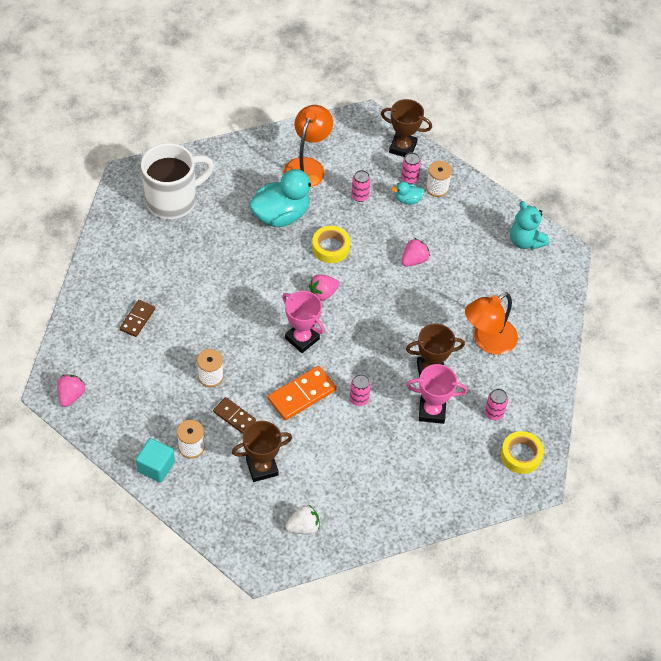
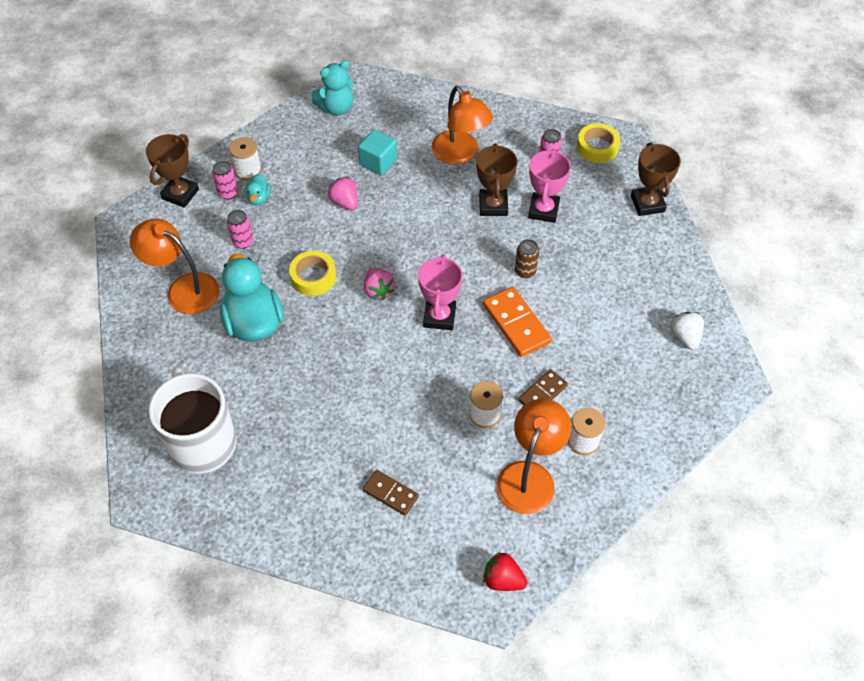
camera: 80 degrees left, 0 degrees up
pink strawberry [57,374,85,407] -> red strawberry [483,552,527,591]
turquoise cube [136,438,175,483] -> turquoise cube moved to [358,129,397,175]
brown trophy [232,421,292,482] -> brown trophy moved to [631,142,681,216]
pink trophy [282,291,325,353] -> pink trophy turned 45 degrees counterclockwise [418,254,463,330]
pink can [350,374,371,406] -> brown can [515,239,539,278]
none -> orange lamp [496,399,571,514]

